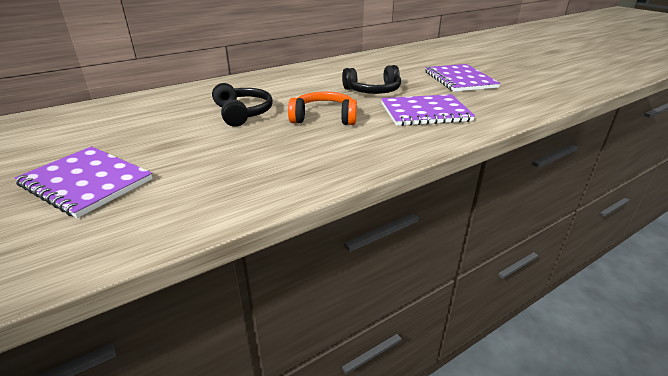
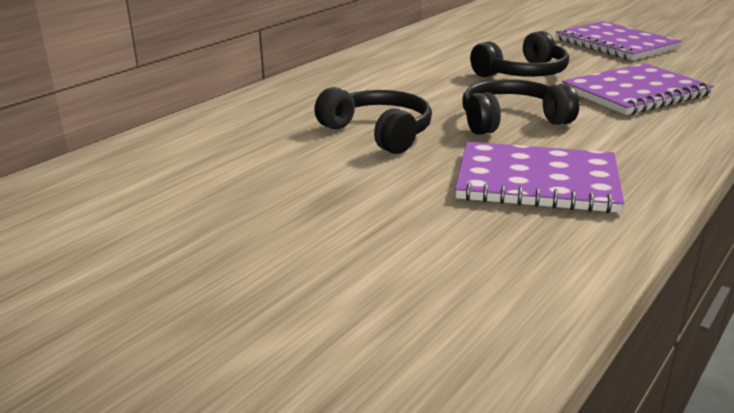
camera: 20 degrees left, 5 degrees down
purple notebook [15,146,153,218] -> purple notebook moved to [455,142,625,213]
orange headphones [288,92,357,125] -> black headphones [462,79,579,135]

